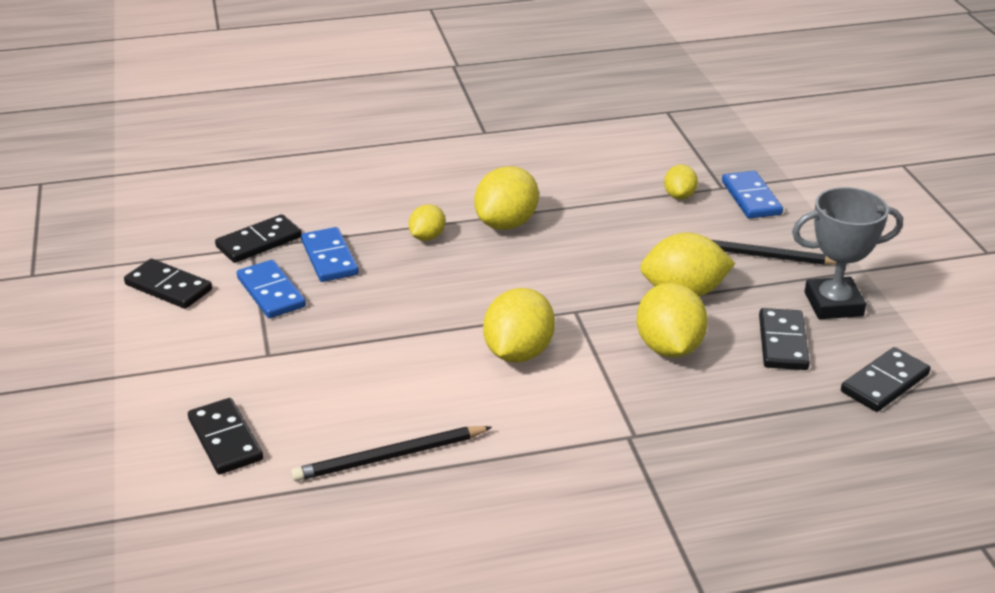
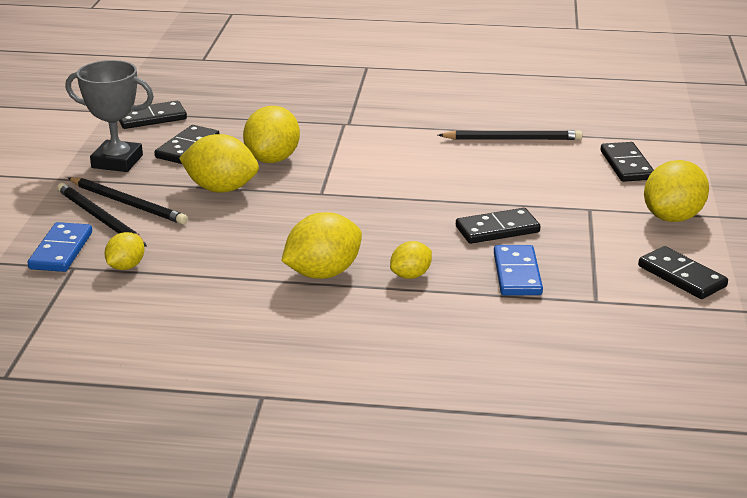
camera: 160 degrees left, 5 degrees down
black domino [215,214,302,263] -> black domino moved to [456,208,540,244]
blue domino [237,260,306,318] -> none
yellow lemon [483,288,555,363] -> yellow lemon moved to [644,160,709,222]
none -> black pencil [57,183,147,247]

